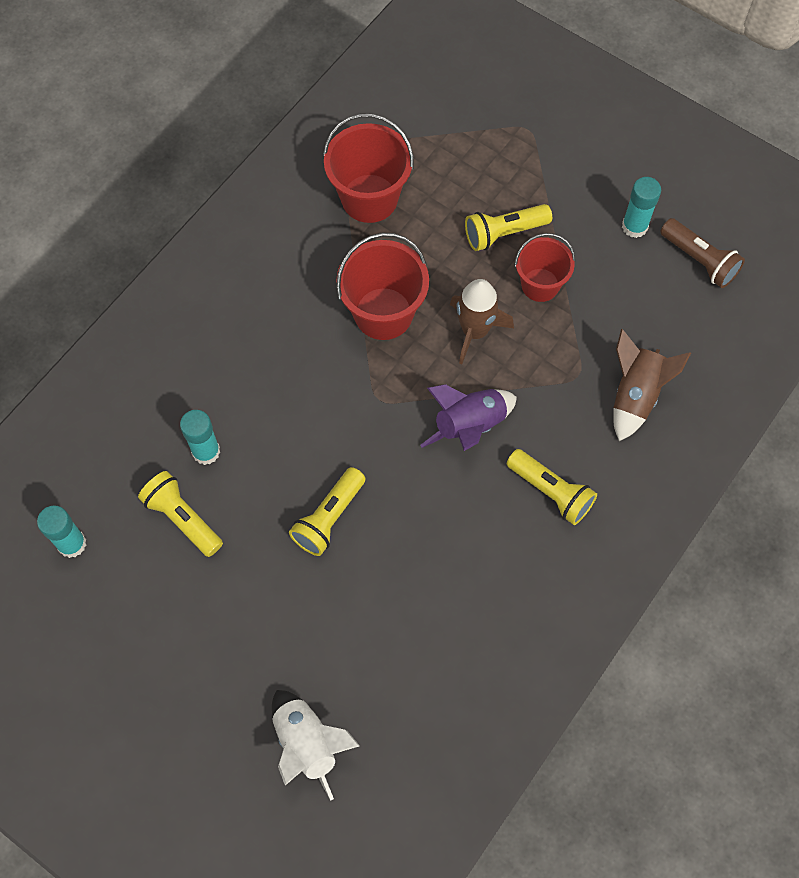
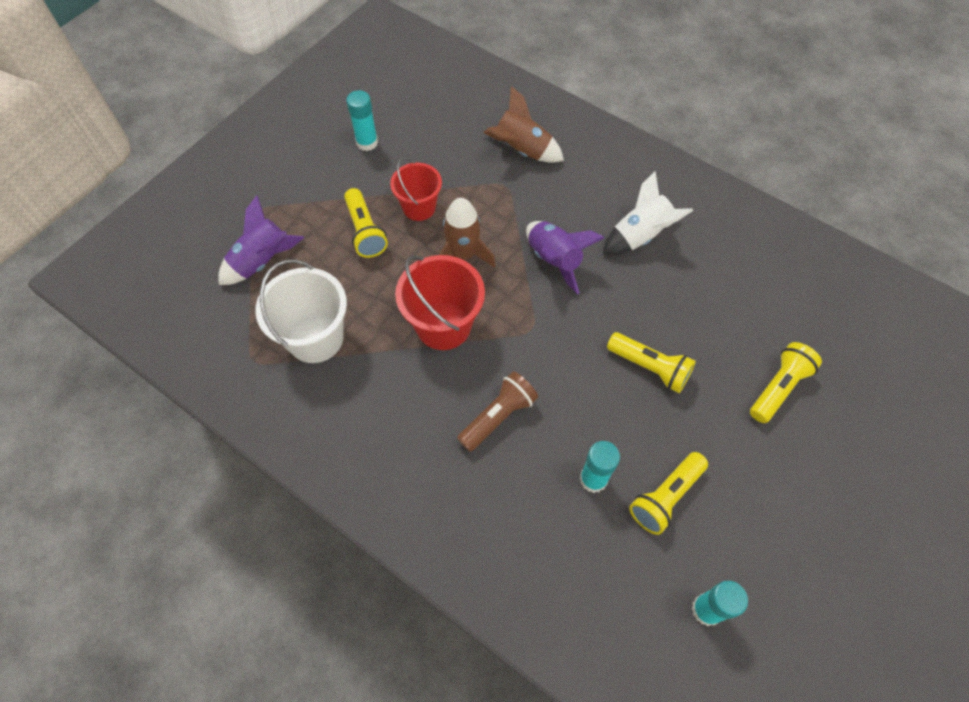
camera: 90 degrees left, 5 degrees down
white rocket [272,690,360,801] -> white rocket moved to [603,171,693,255]
red bucket [323,113,414,223] -> white bucket [255,259,347,363]
yellow flashlight [507,449,597,525] -> yellow flashlight moved to [750,342,822,423]
brown flashlight [660,218,745,288] -> brown flashlight moved to [457,371,538,452]
none -> purple rocket [218,195,304,285]

